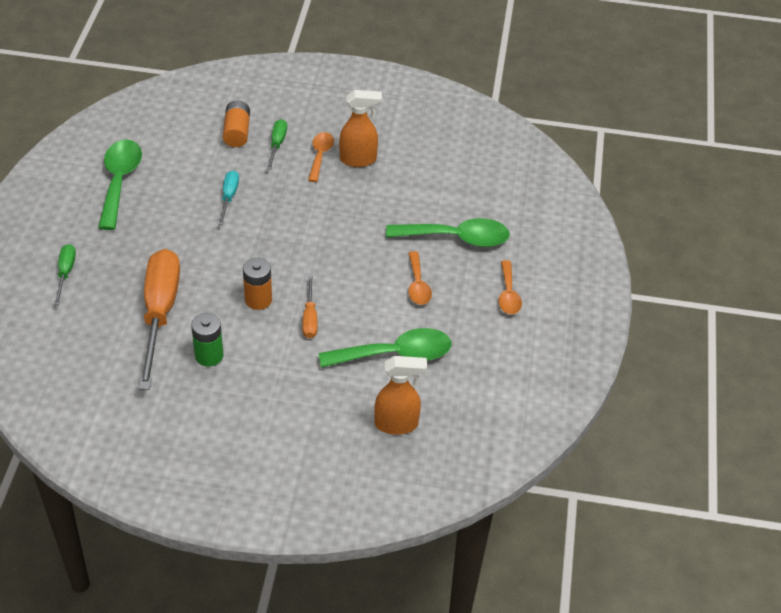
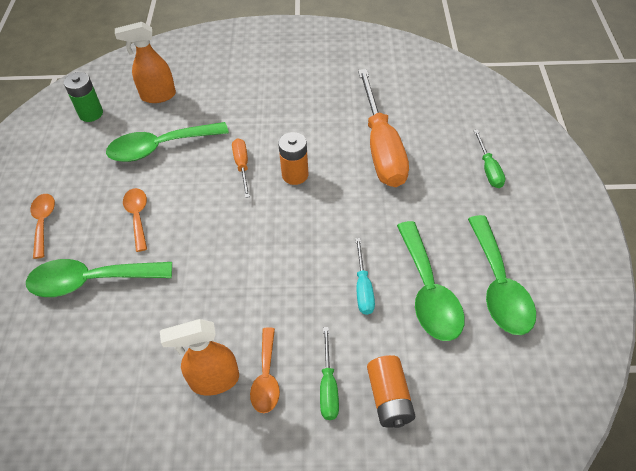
camera: 175 degrees right, 5 degrees up
green battery [191,313,223,367] -> green battery moved to [64,72,103,122]
none -> green spoon [397,221,465,341]

